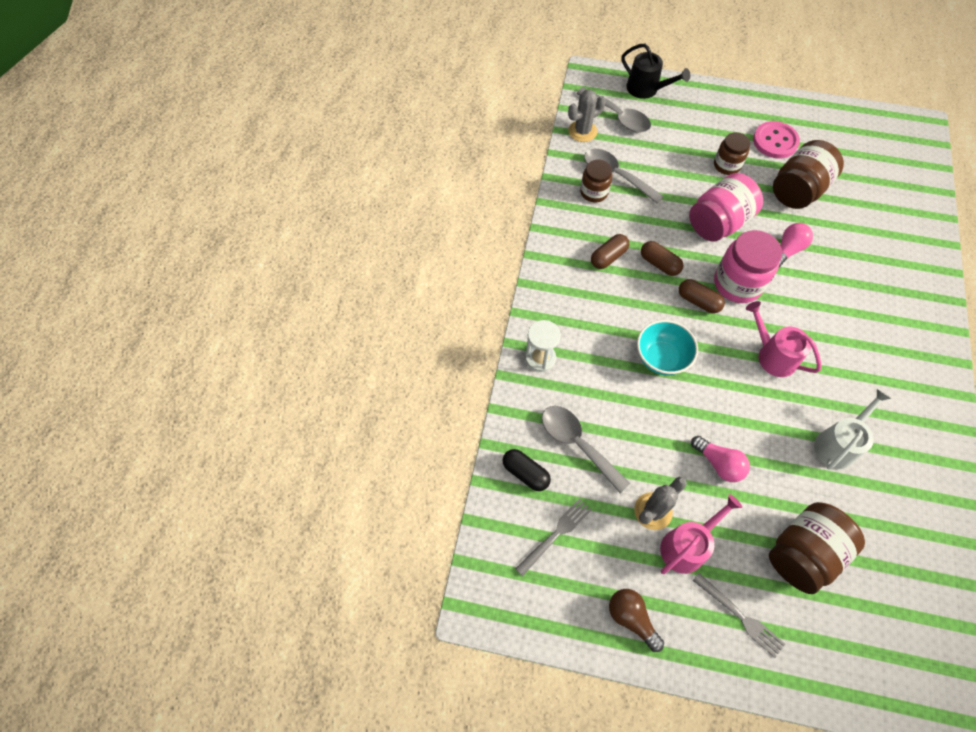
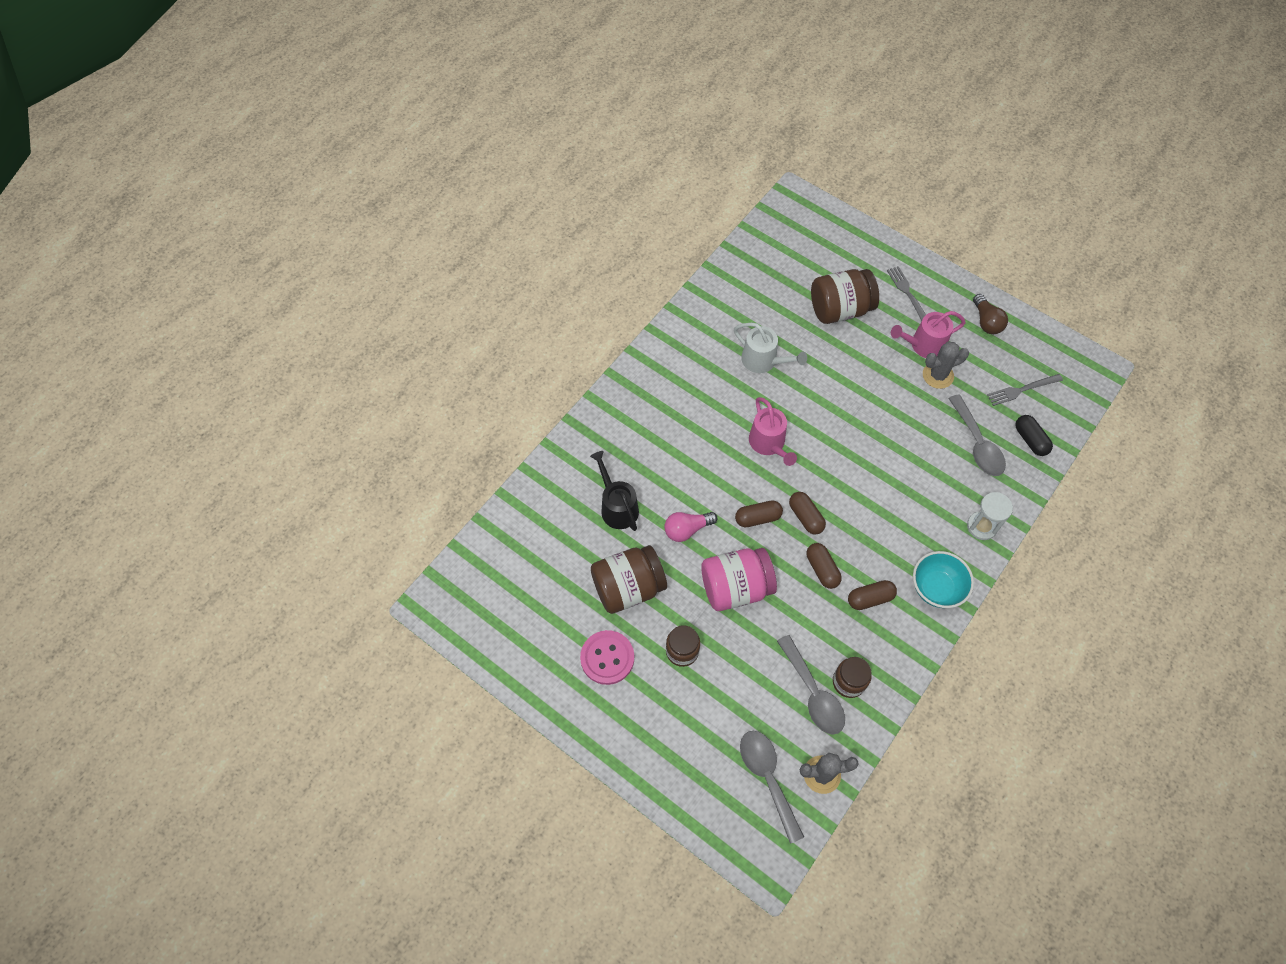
camera: 155 degrees left, 0 degrees up
black watering can [621,43,690,99] -> black watering can moved to [590,451,639,531]
turquoise bowl [637,320,698,375] -> turquoise bowl moved to [913,551,974,608]
pink light bulb [691,436,750,482] -> none
pink jar [714,230,782,303] -> brown capsule [735,500,783,527]
white watering can [814,389,891,469] -> white watering can turned 120 degrees counterclockwise [734,323,807,373]

